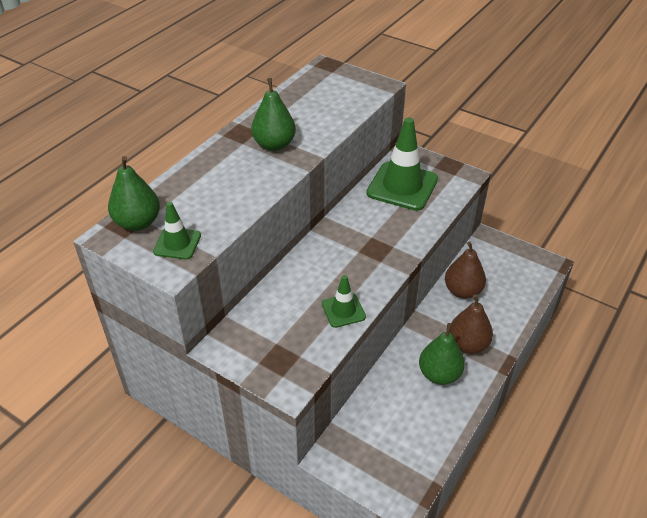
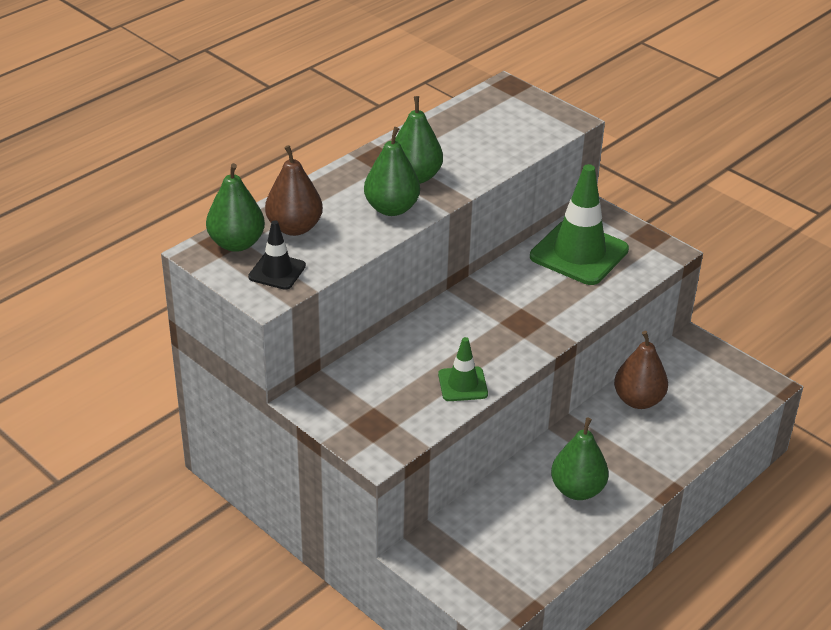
camera: 10 degrees right, 5 degrees down
green traffic cone [153,202,201,259] -> black traffic cone [248,220,306,290]
brown pear [449,294,493,354] -> brown pear moved to [265,145,323,236]
none -> green pear [364,127,420,216]

